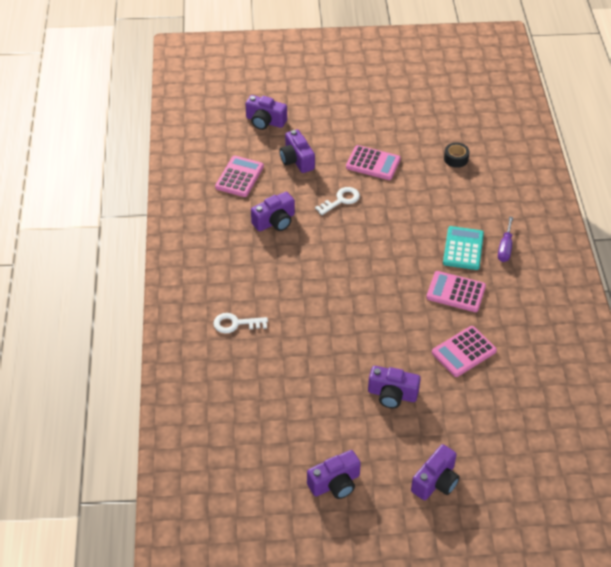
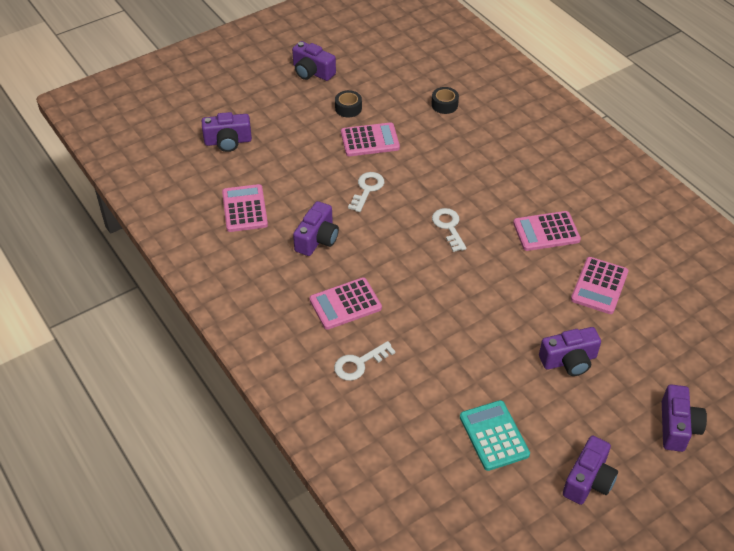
camera: 30 degrees left, 0 degrees up
purple camera [279,129,315,173] -> purple camera moved to [292,41,336,81]
turquoise calculator [443,226,484,270] -> turquoise calculator moved to [460,400,530,471]
purple screwdriver [498,216,513,262] -> none
none -> pink calculator [309,277,382,330]
none -> black tape [335,90,362,118]
none -> white key [432,208,467,252]

